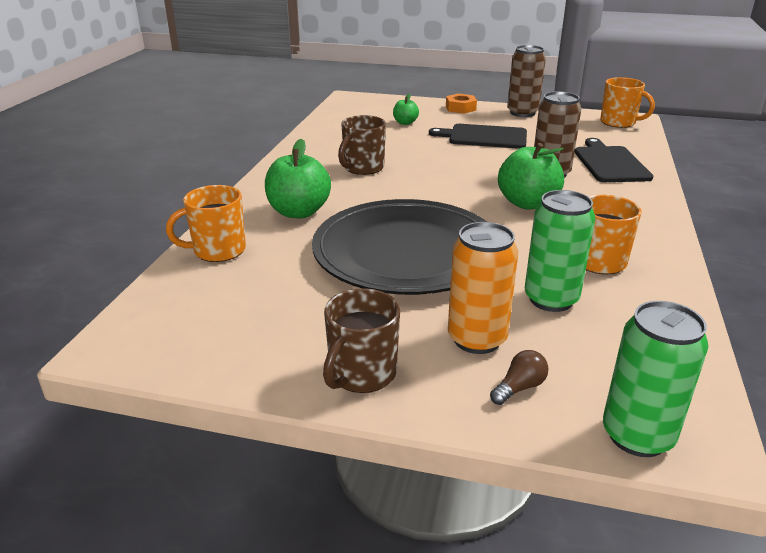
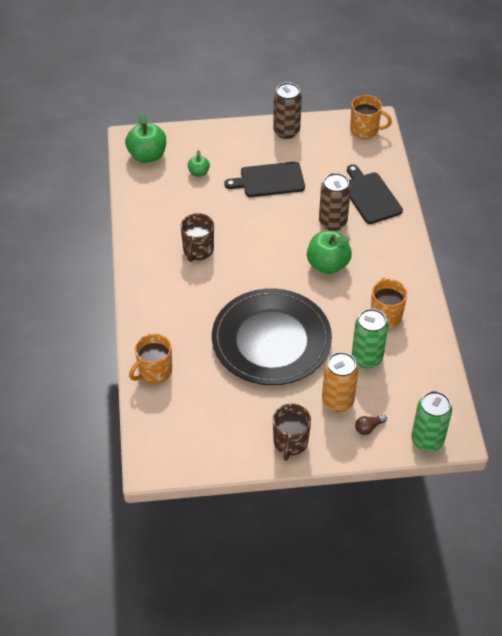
camera: 20 degrees left, 20 degrees up
green apple [265,139,331,218] -> green apple moved to [125,113,166,163]
orange nut [446,93,477,114] -> none
brown light bulb [490,350,548,405] -> brown light bulb turned 150 degrees counterclockwise [355,414,387,435]

